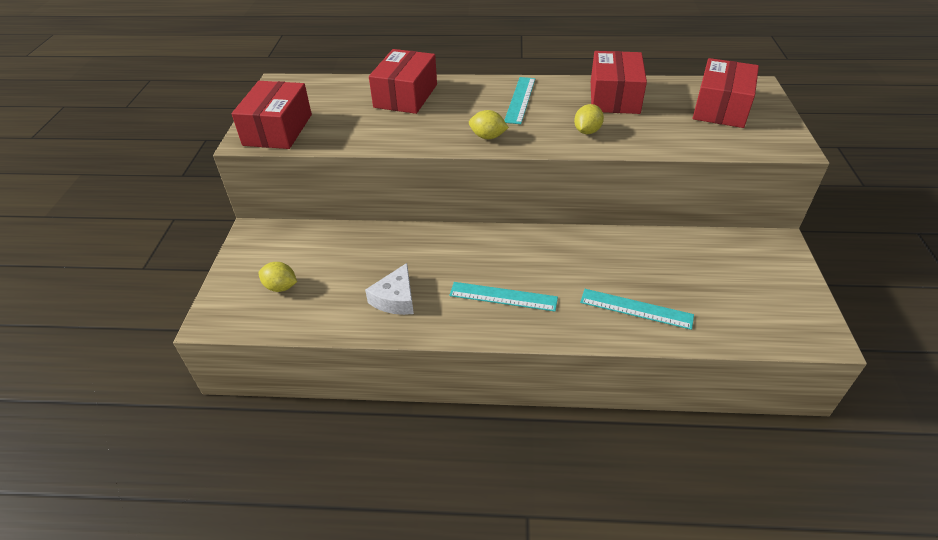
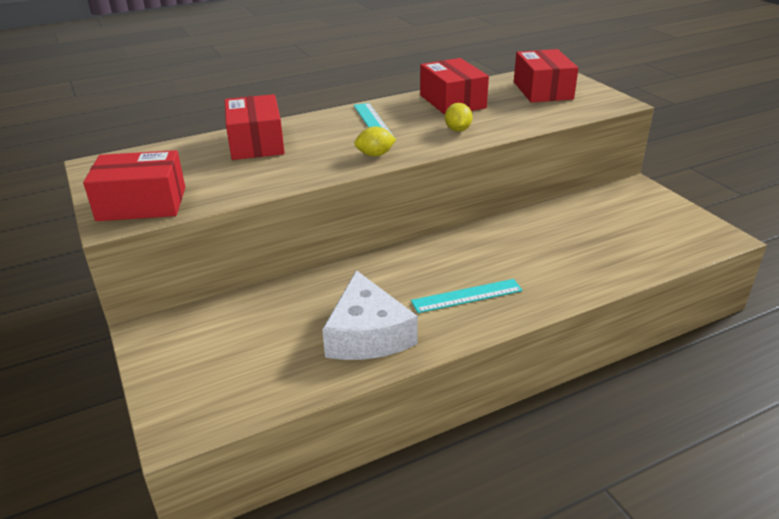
camera: 30 degrees left, 10 degrees down
red box [232,81,312,149] -> red box turned 75 degrees counterclockwise [83,150,185,221]
yellow lemon [258,262,297,292] -> none
white cheese [365,263,414,315] -> white cheese [322,270,418,360], size x1.64
turquoise ruler [580,289,694,330] -> none

